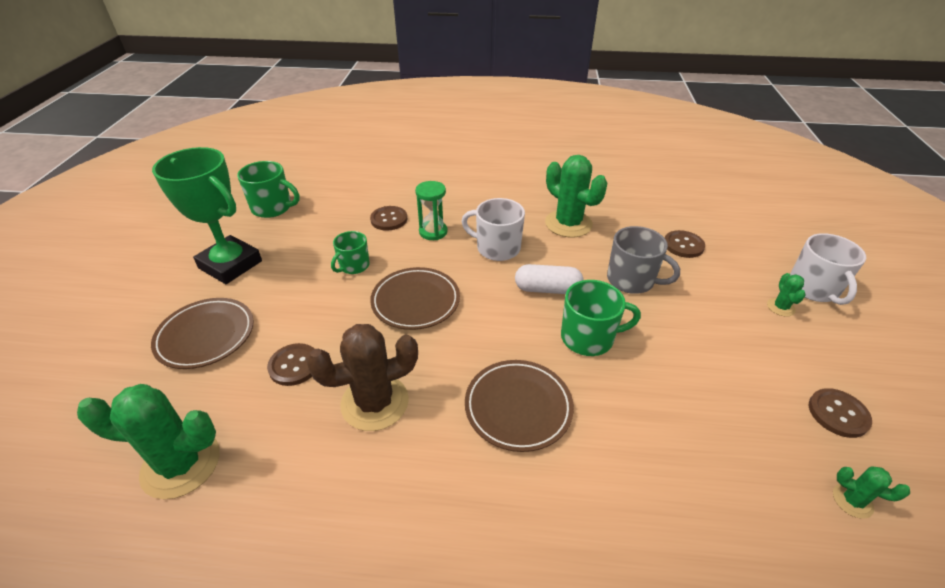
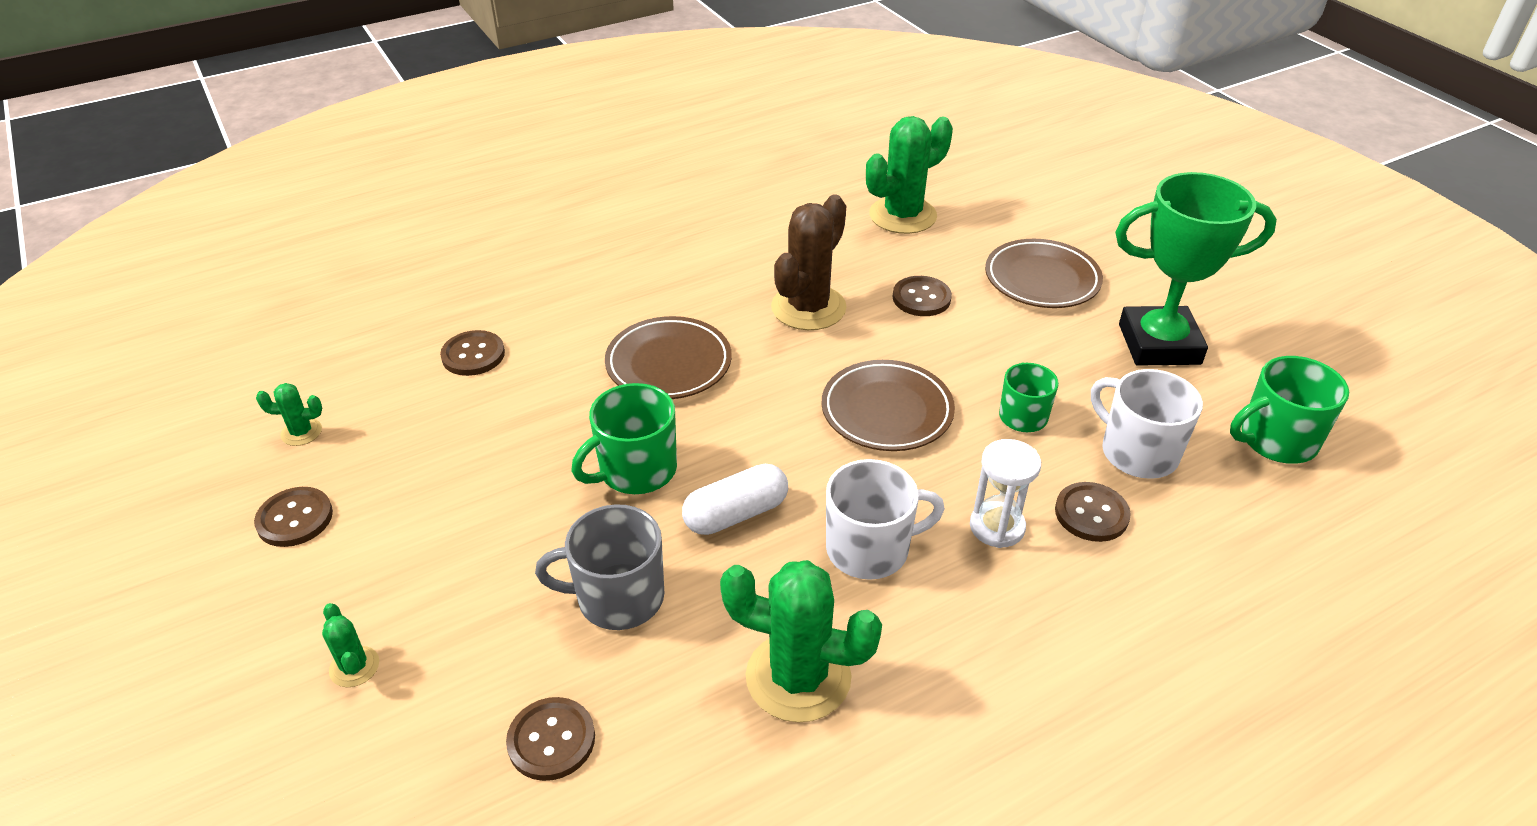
camera: 145 degrees right, 0 degrees up
green hourglass [415,181,447,240] -> white hourglass [970,439,1041,548]
white mug [790,233,866,305] -> white mug moved to [1091,369,1203,479]
none -> brown button [440,330,505,376]

